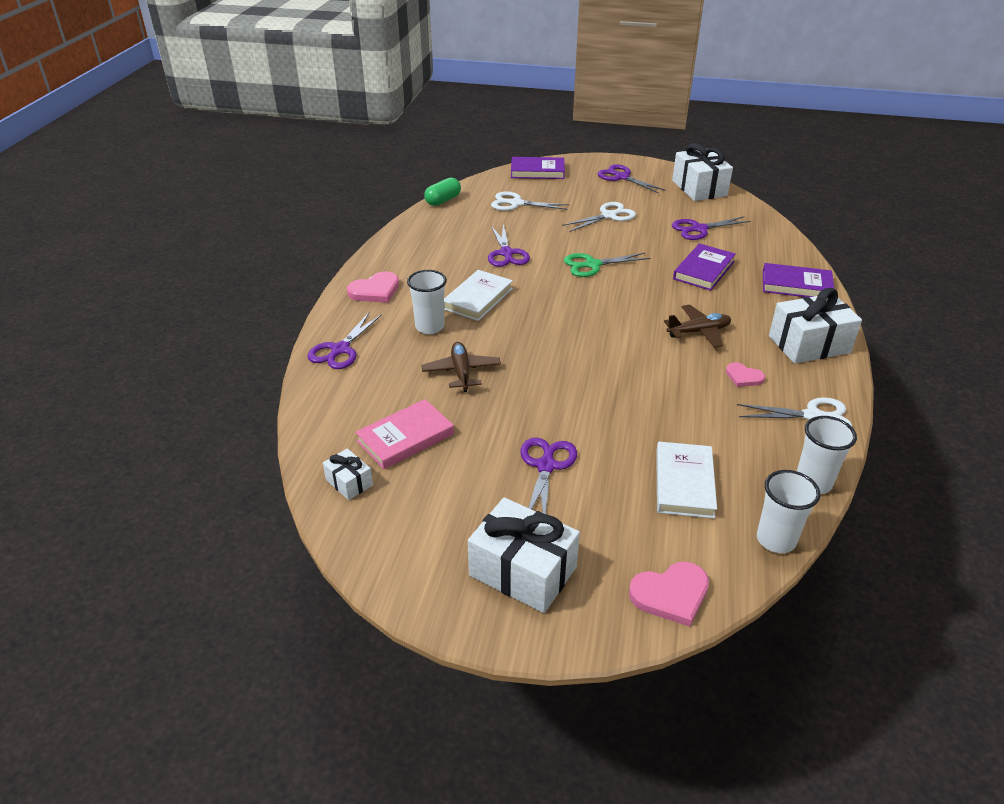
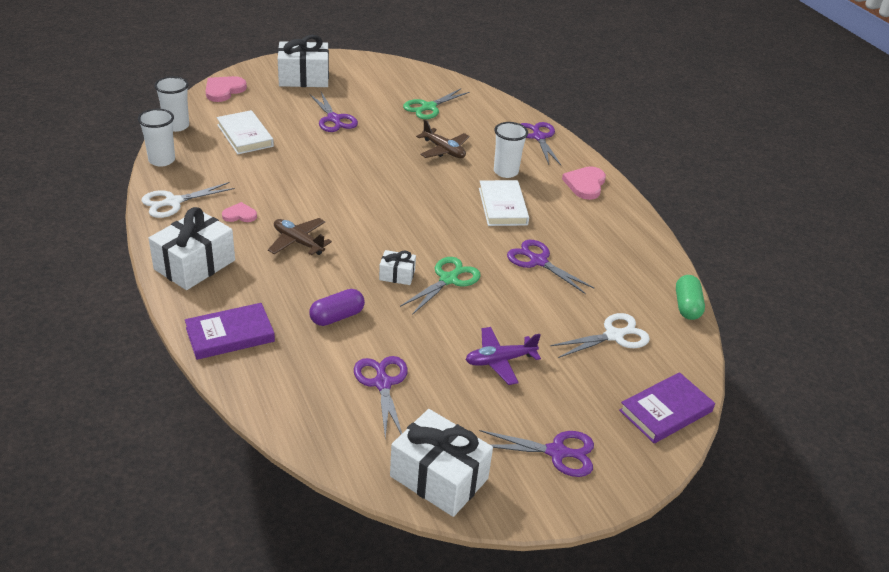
camera: 140 degrees right, 0 degrees up
white gift [323,448,373,500] -> white gift moved to [379,250,416,285]
pink book [355,399,454,469] -> green scissors [403,89,470,119]
white scissors [562,202,636,232] -> purple plane [466,327,541,385]
brown plane [664,305,731,348] -> brown plane turned 90 degrees clockwise [268,218,332,255]
purple scissors [672,216,751,240] -> purple scissors turned 45 degrees counterclockwise [354,356,408,439]
purple book [673,243,736,291] -> purple capsule [309,289,365,326]

